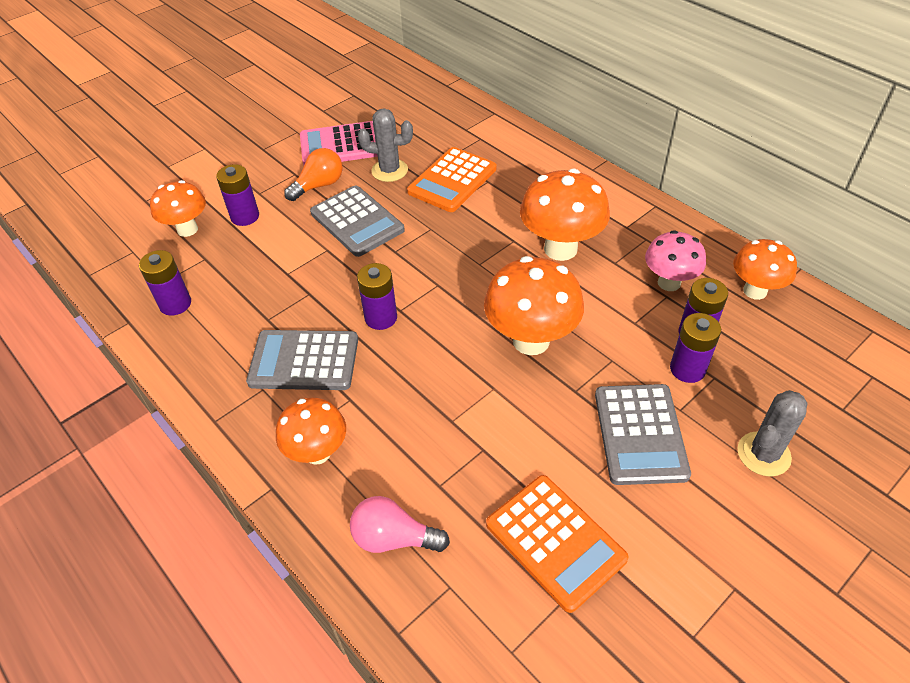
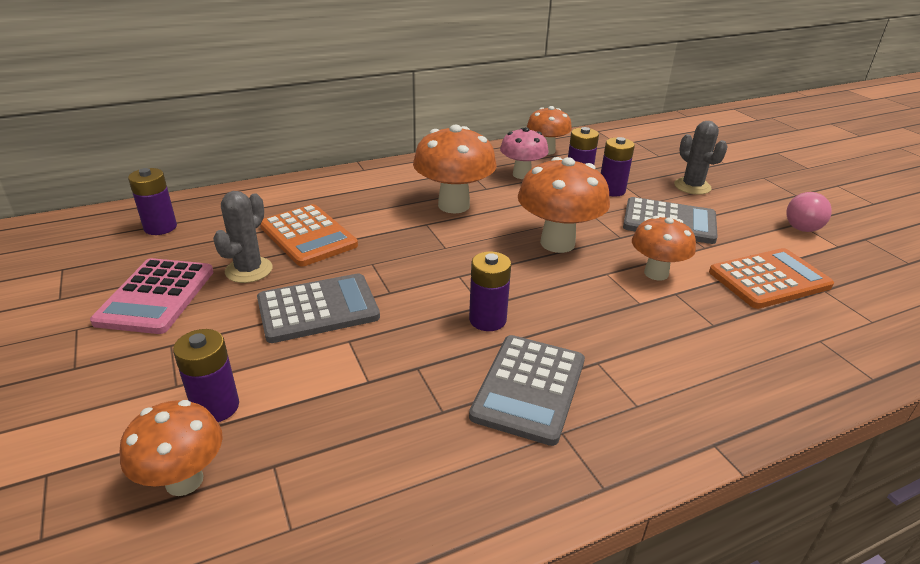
camera: 75 degrees left, 15 degrees down
purple battery [139,250,191,316] -> purple battery moved to [128,168,177,235]
orange mushroom [276,398,346,465] -> orange mushroom moved to [632,216,696,281]
orange light bulb [284,148,343,201] -> none
pink light bulb [350,496,450,553] -> pink light bulb moved to [786,192,832,232]

